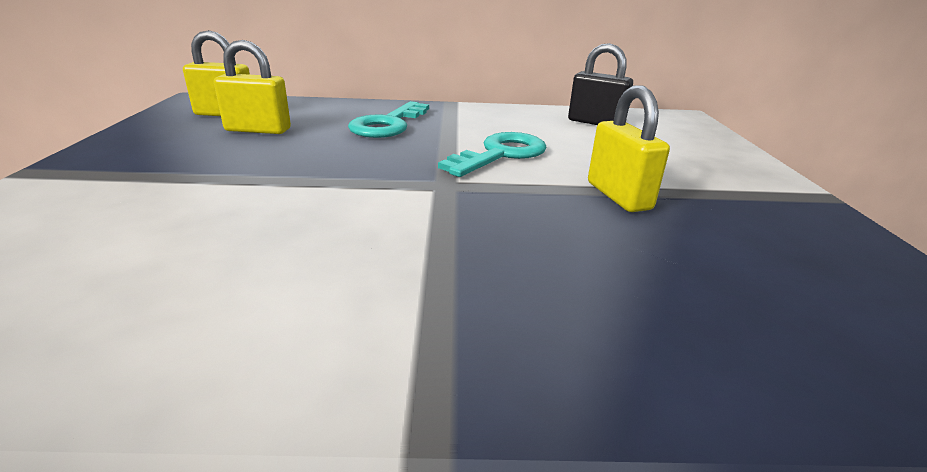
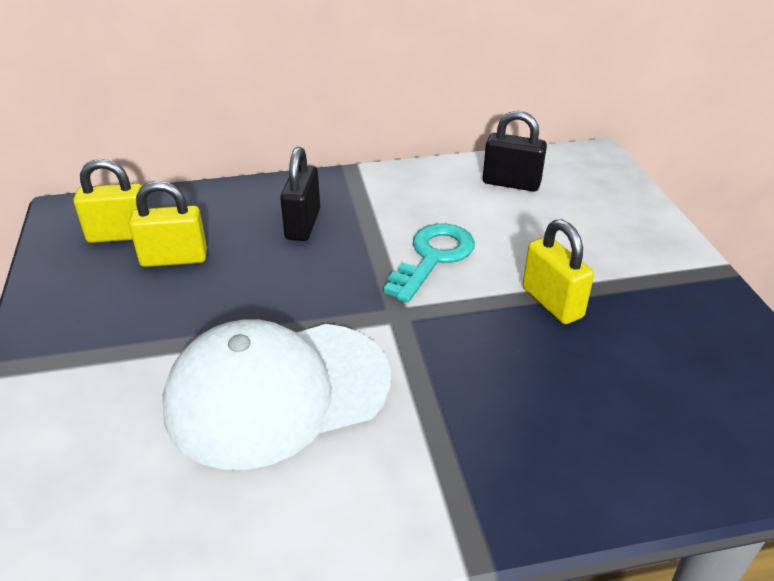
camera: 10 degrees left, 10 degrees up
turquoise key [348,101,429,138] -> black padlock [280,147,320,241]
none -> white cap [163,319,391,470]

